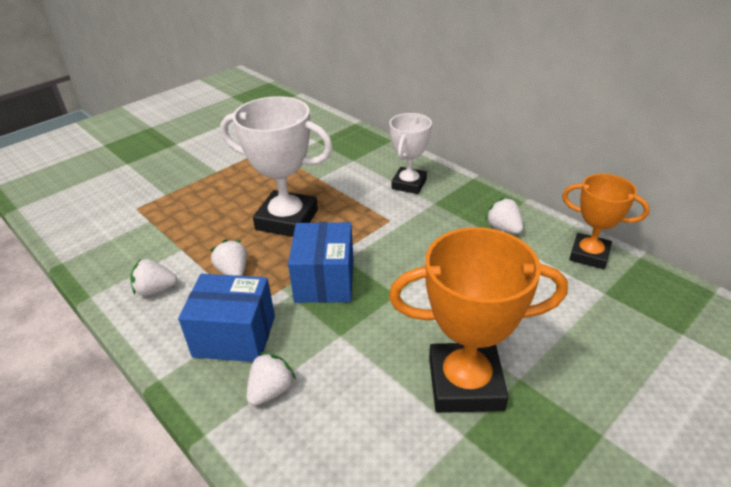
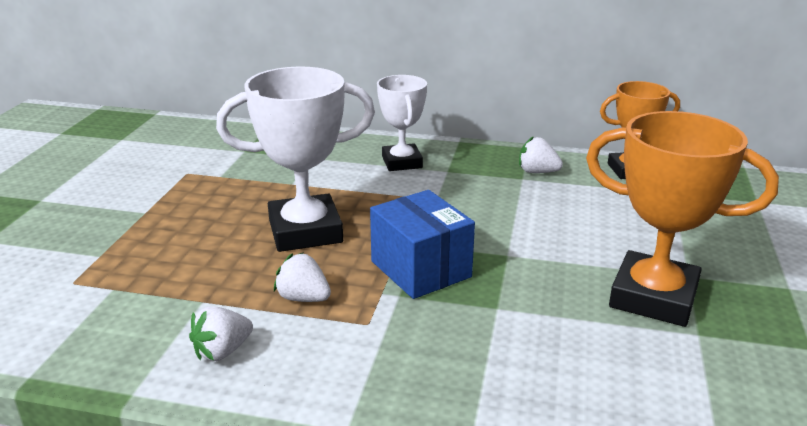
camera: 35 degrees left, 10 degrees down
blue box [178,274,275,362] -> none
white strawberry [246,352,296,406] -> none
orange trophy [389,227,568,413] -> orange trophy turned 60 degrees clockwise [586,111,779,327]

